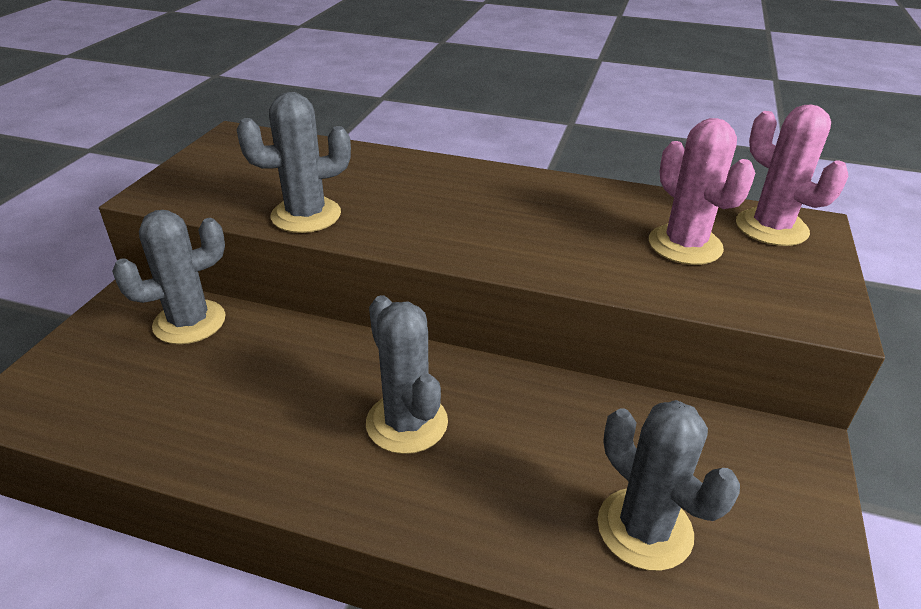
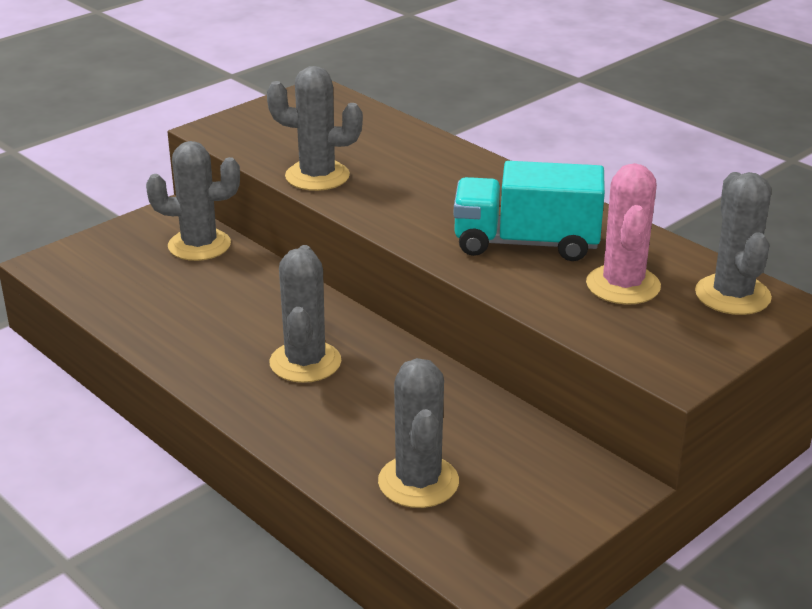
camera: 30 degrees right, 5 degrees down
pink cactus [736,104,848,246] -> grey cactus [695,172,772,315]
none -> turquoise truck [454,161,605,261]

